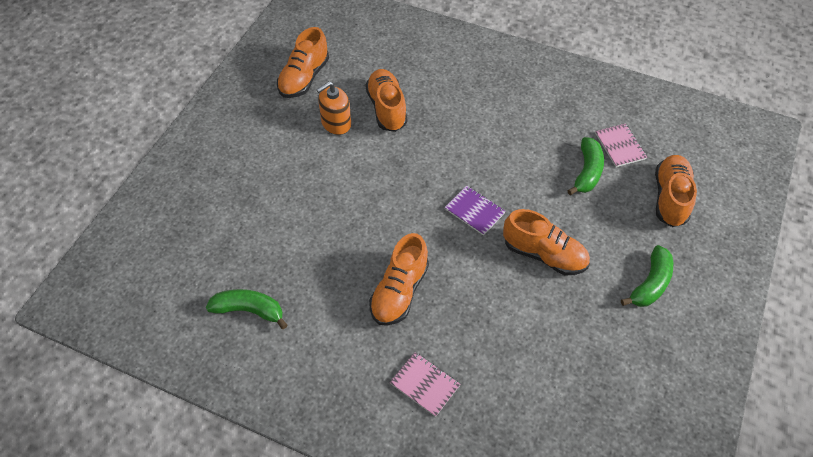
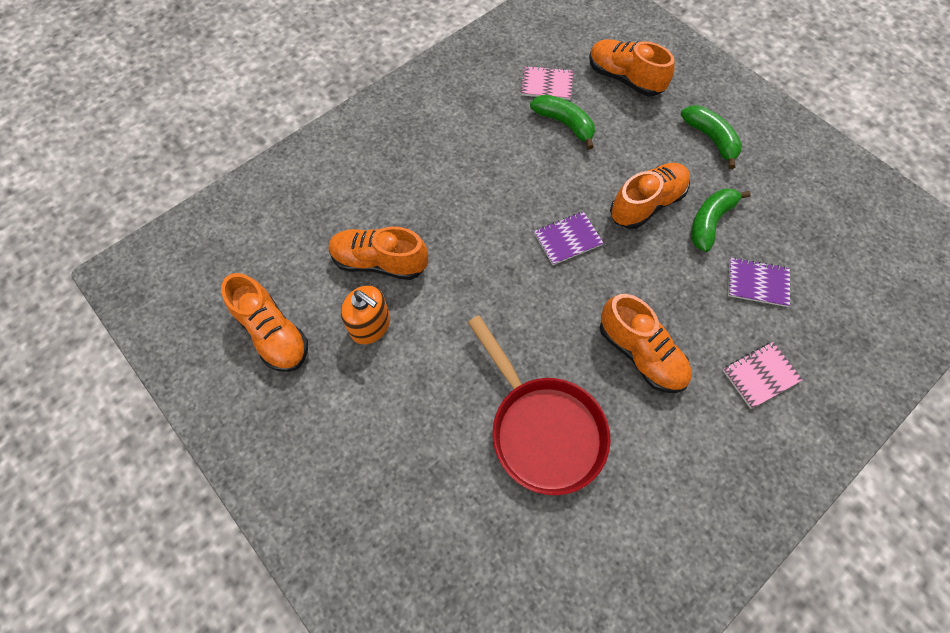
camera: 65 degrees left, 10 degrees up
green banana [206,289,288,329] -> green banana moved to [691,188,751,252]
orange soap dispenser [316,81,351,135] -> orange soap dispenser turned 45 degrees counterclockwise [341,285,390,344]
none -> red pan [468,315,611,495]
none -> purple notebook [728,257,790,307]

